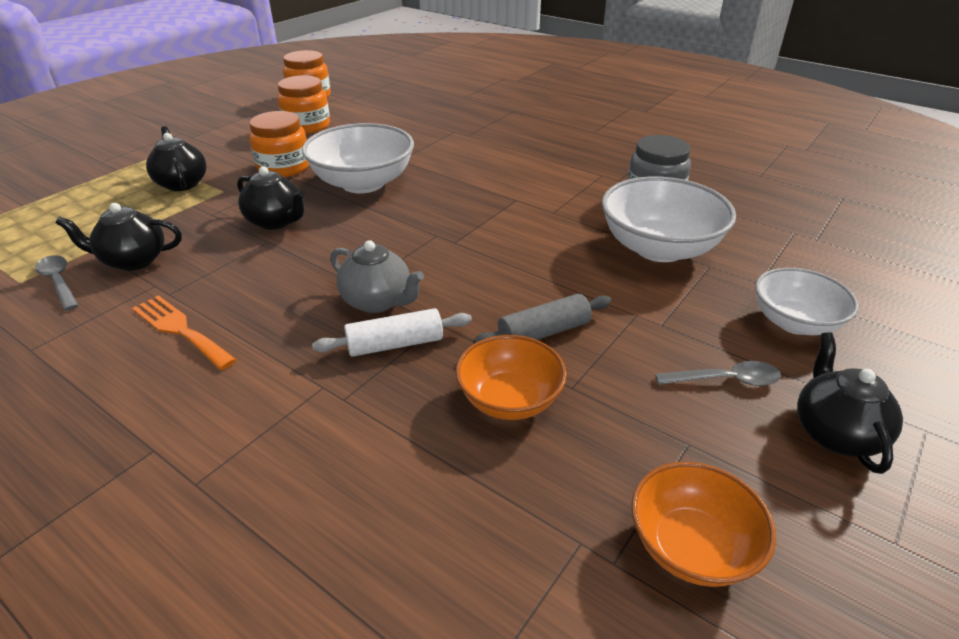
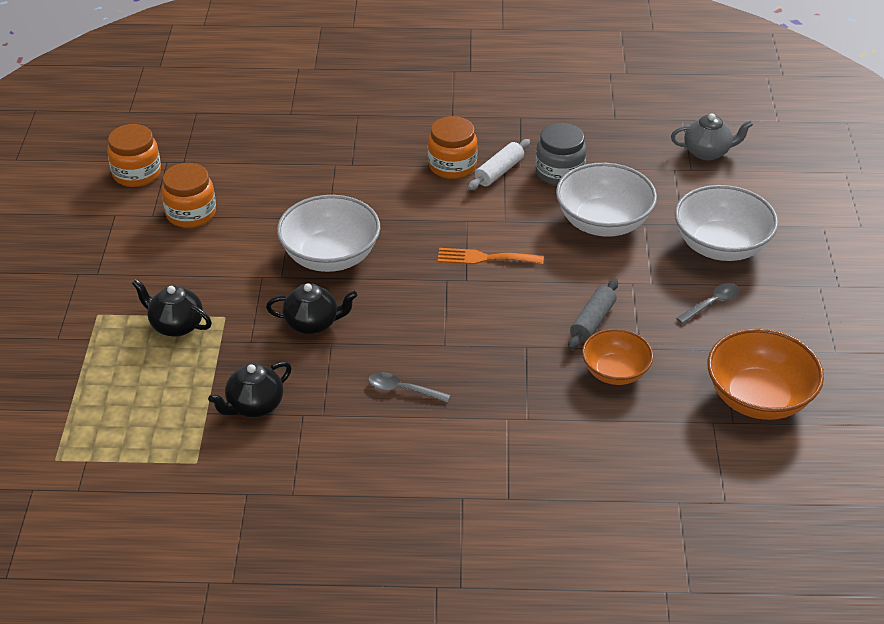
camera: 35 degrees left, 5 degrees up
grey spoon [35,255,79,311] -> grey spoon moved to [368,372,450,403]
orange fork [132,295,236,370] -> orange fork moved to [438,248,544,264]
orange jar [249,111,309,177] -> orange jar moved to [428,116,478,179]
white rolling pin [312,308,472,357] -> white rolling pin moved to [468,139,530,190]
grey teapot [330,240,424,313] -> grey teapot moved to [671,113,753,160]
orange bowl [632,462,776,587] -> orange bowl [707,328,824,420], size x1.57
white bowl [755,268,859,335] -> white bowl [675,185,778,261], size x1.57
black teapot [797,332,903,474] -> none

